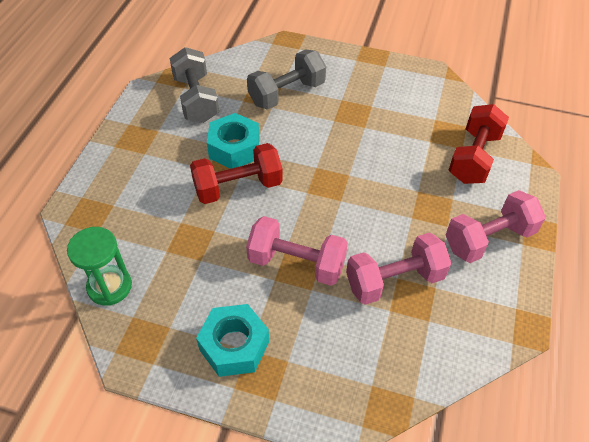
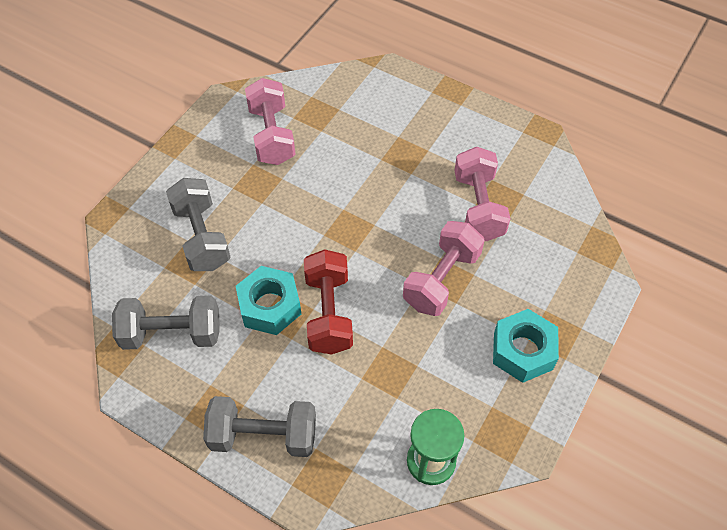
camera: 75 degrees left, 5 degrees up
pink dumbbell [446,190,546,263] -> pink dumbbell moved to [245,78,295,165]
red dumbbell [449,104,509,184] -> none
none -> grey dumbbell [203,396,316,457]

